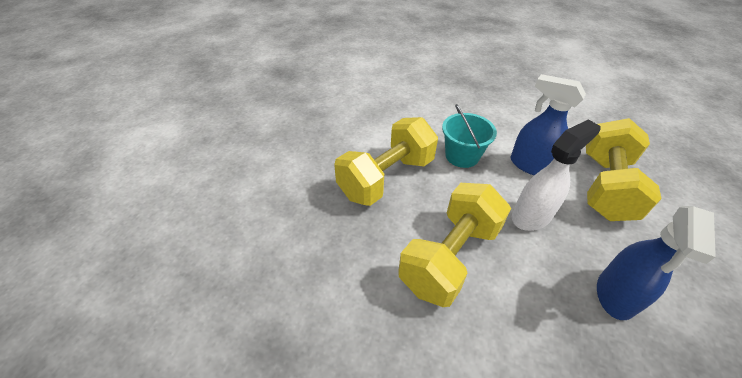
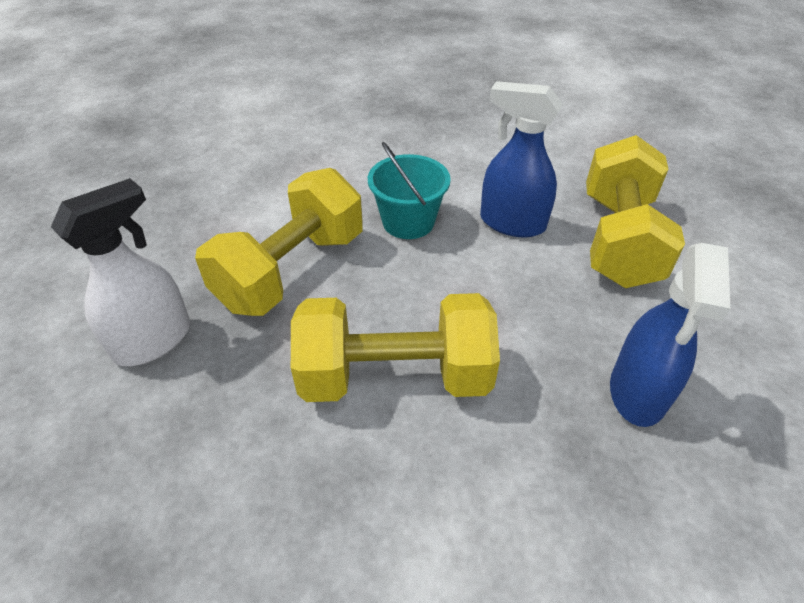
camera: 10 degrees left, 0 degrees up
yellow dumbbell [398,183,511,307] -> yellow dumbbell turned 60 degrees clockwise [291,293,500,402]
white spray bottle [512,119,601,231] -> white spray bottle moved to [51,178,190,366]

